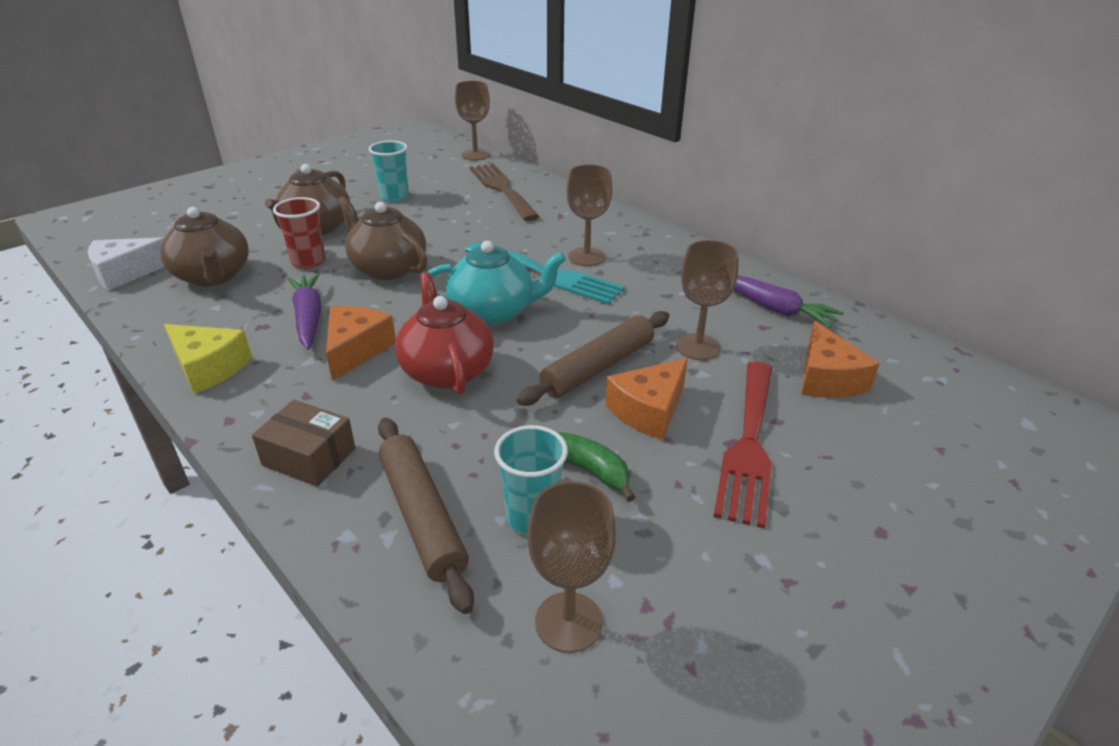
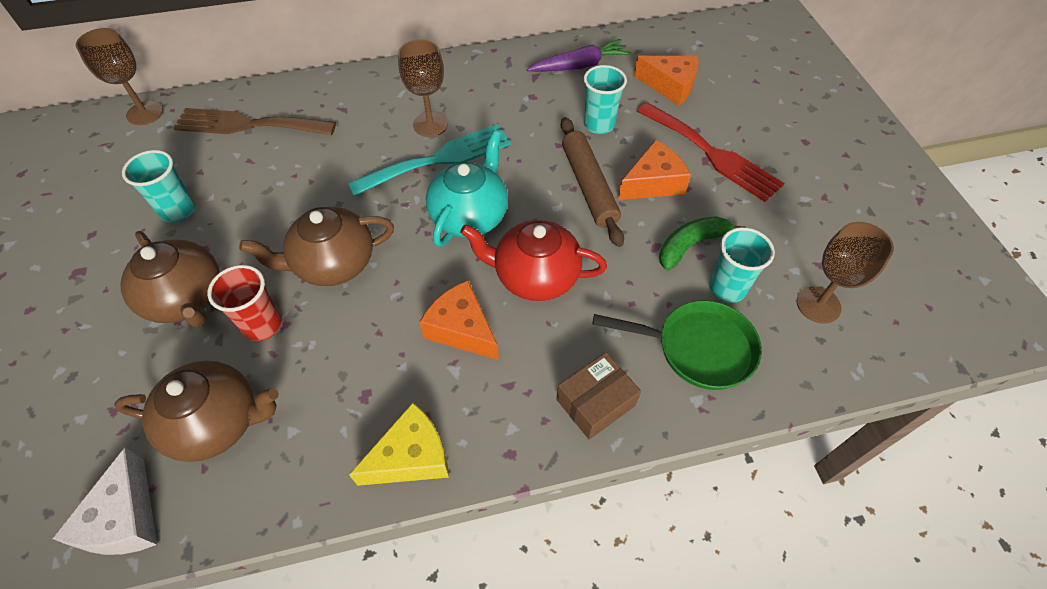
camera: 60 degrees left, 20 degrees up
purple carrot [287,273,322,350] -> none
brown rolling pin [378,418,474,614] -> green pan [592,300,762,390]
orange cheese [605,358,688,440] -> orange cheese turned 105 degrees counterclockwise [618,140,691,200]
brown goblet [676,240,739,360] -> turquoise cup [584,65,627,134]

